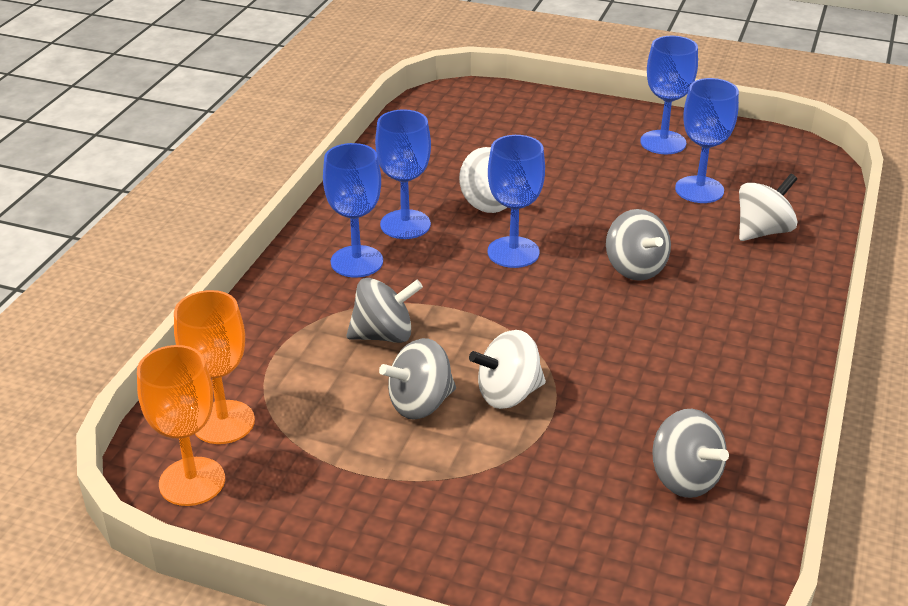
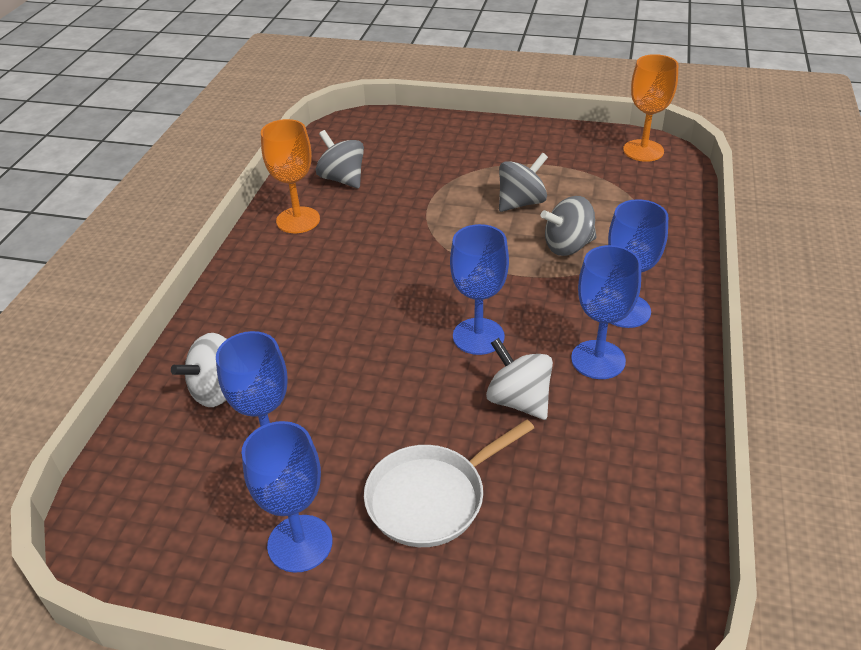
camera: 175 degrees right, 5 degrees up
orange goblet [174,290,255,444] -> orange goblet moved to [261,119,320,233]
white spinning top [469,330,546,409] -> none
grey spinning top [606,209,671,281] -> none
none -> white pan [364,419,534,547]

